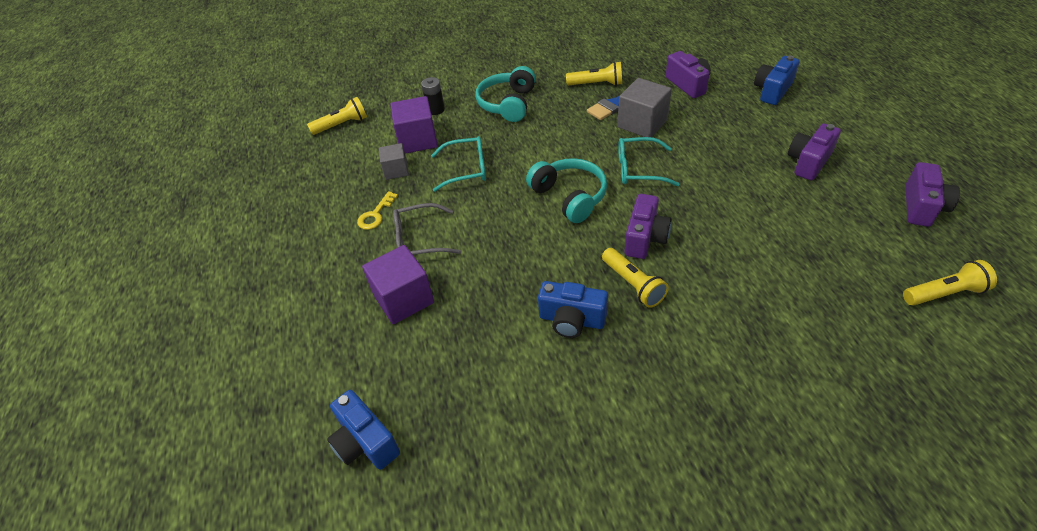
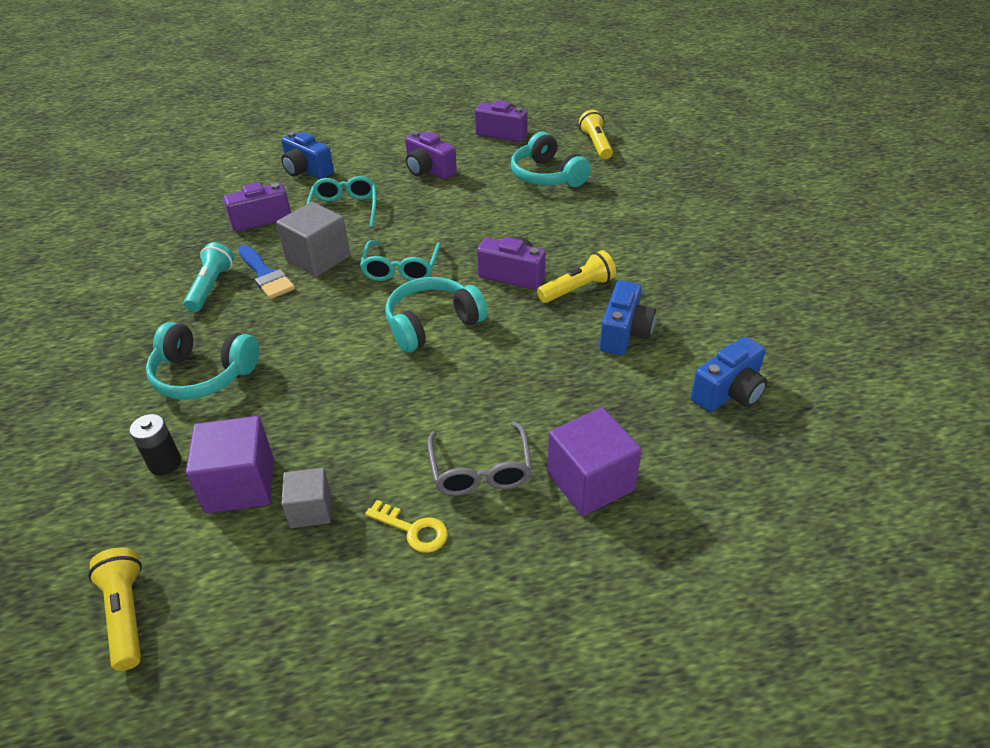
camera: 90 degrees left, 5 degrees down
blue camera [327,390,400,470] -> blue camera moved to [691,337,767,412]
turquoise glasses [431,136,486,192] -> turquoise glasses moved to [307,176,376,228]
yellow flashlight [566,61,622,86] -> turquoise flashlight [184,242,234,312]
none -> turquoise headphones [511,132,591,187]

